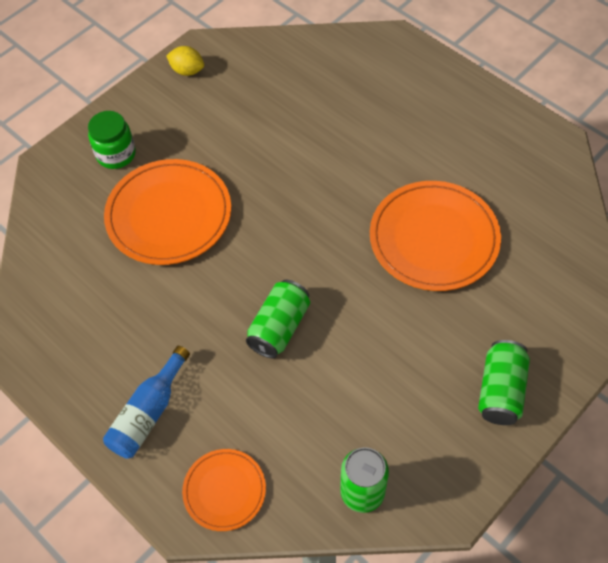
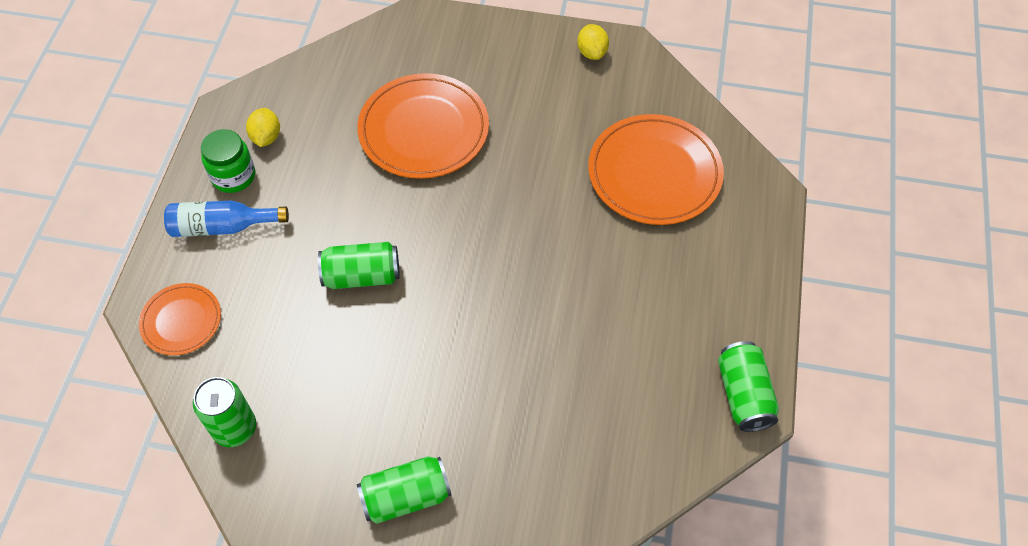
camera: 55 degrees right, 0 degrees up
green jar [88,111,136,169] -> green jar moved to [201,129,255,193]
orange plate [370,181,501,291] -> orange plate moved to [588,114,724,225]
none -> yellow lemon [246,108,280,147]
none -> green can [718,341,779,432]

